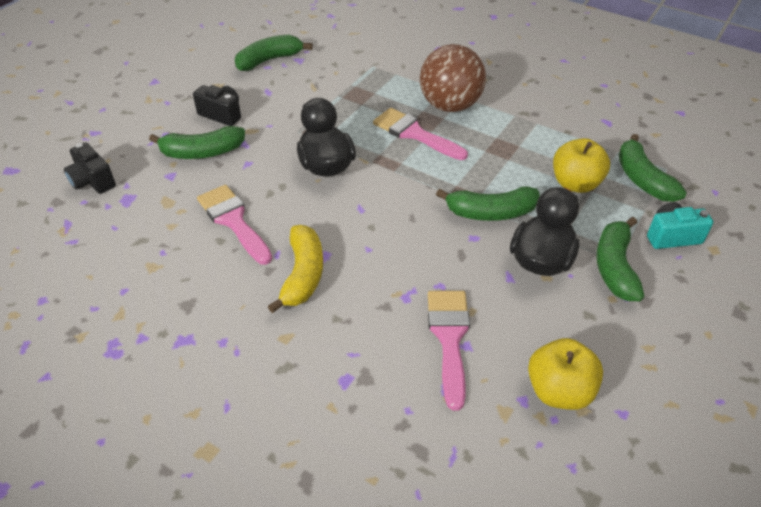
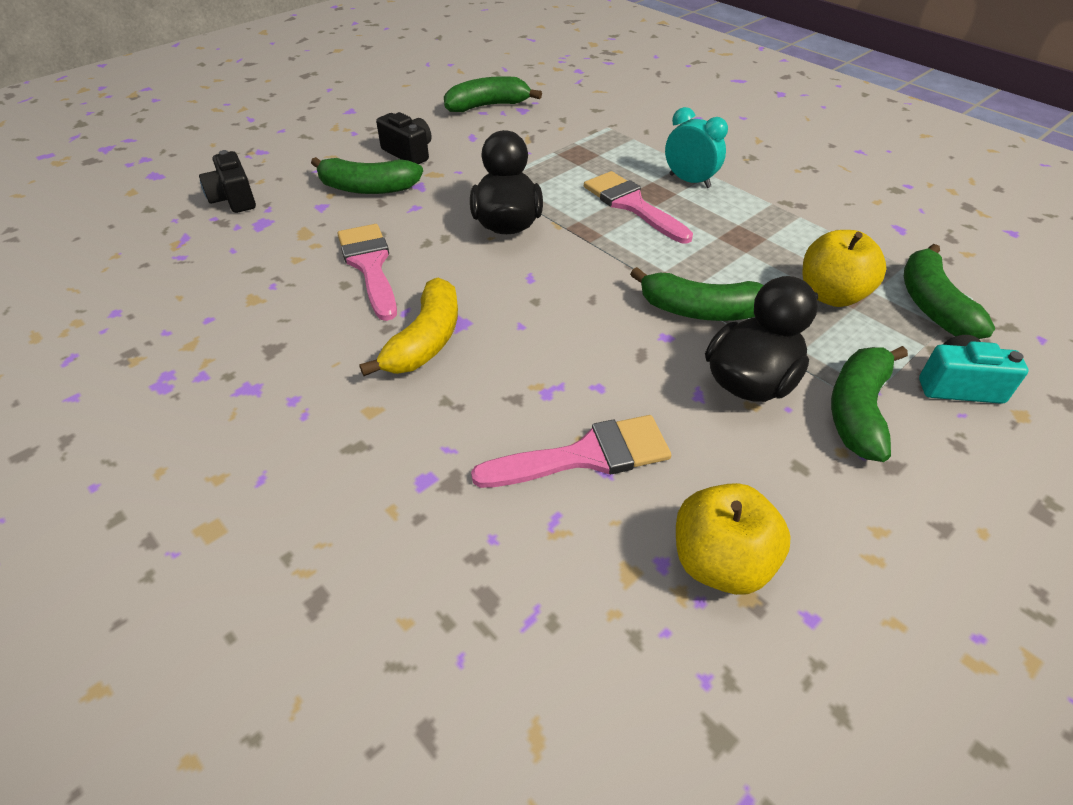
camera: 15 degrees right, 0 degrees up
brown ball [420,44,486,112] -> turquoise clock [665,107,728,188]
pink brush [428,291,470,411] -> pink brush turned 60 degrees clockwise [471,415,671,488]

